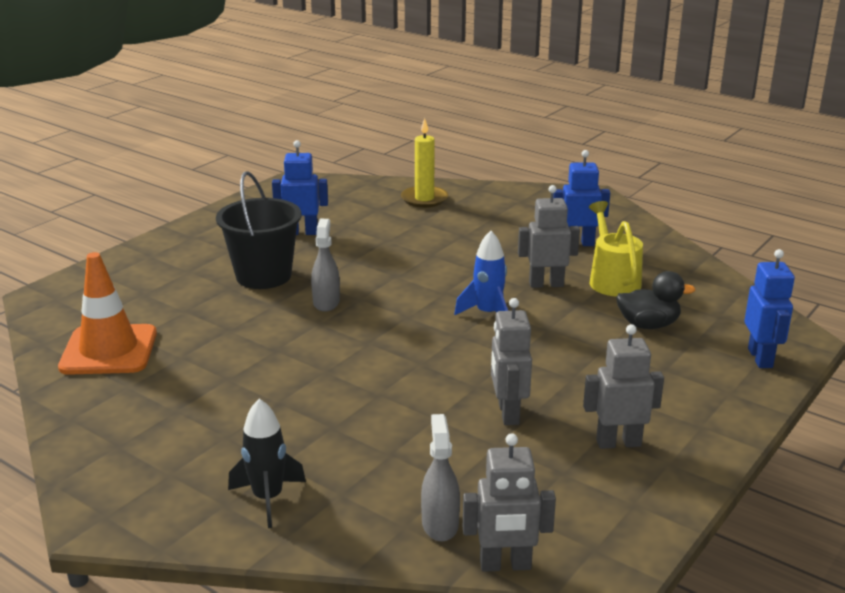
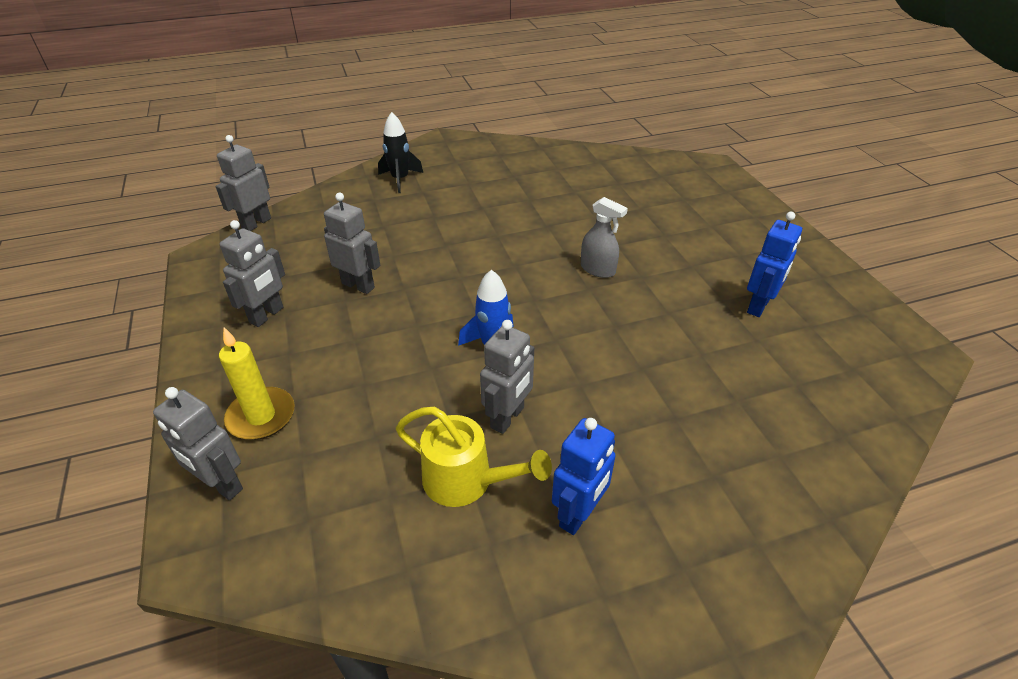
camera: 125 degrees right, 15 degrees up
orange traffic cone [58,252,157,375] -> none
black bucket [216,171,301,289] -> none
yellow candle [401,118,448,208] -> yellow candle moved to [219,327,294,440]
grey spray bottle [421,414,460,542] -> none
black duck [616,271,695,329] -> none
blue robot [744,249,795,368] -> grey robot [153,387,243,500]

